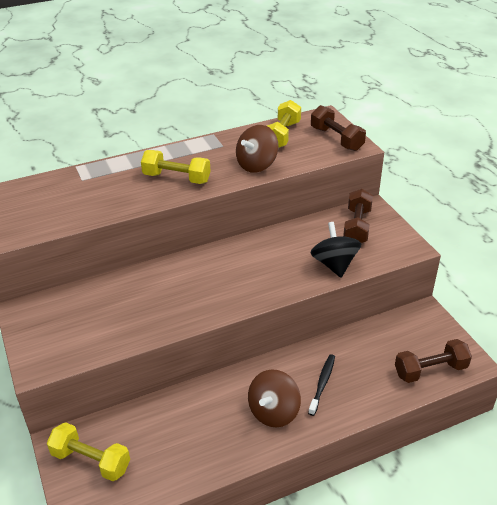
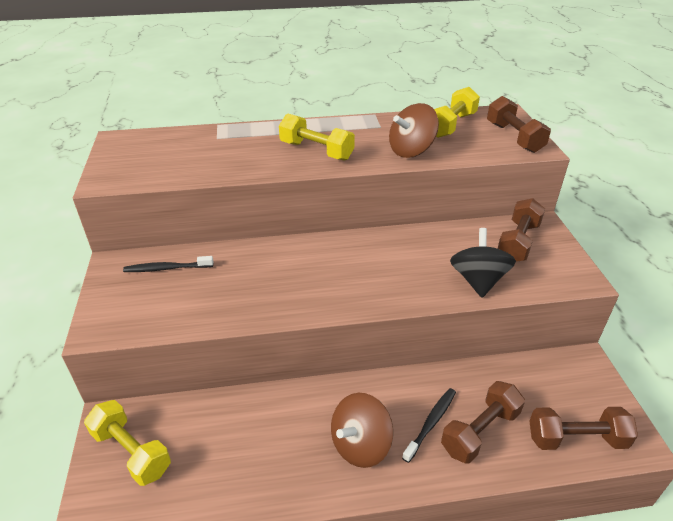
camera: 15 degrees right, 0 degrees up
none -> black toothbrush [123,256,213,272]
none -> brown dumbbell [441,381,525,464]

